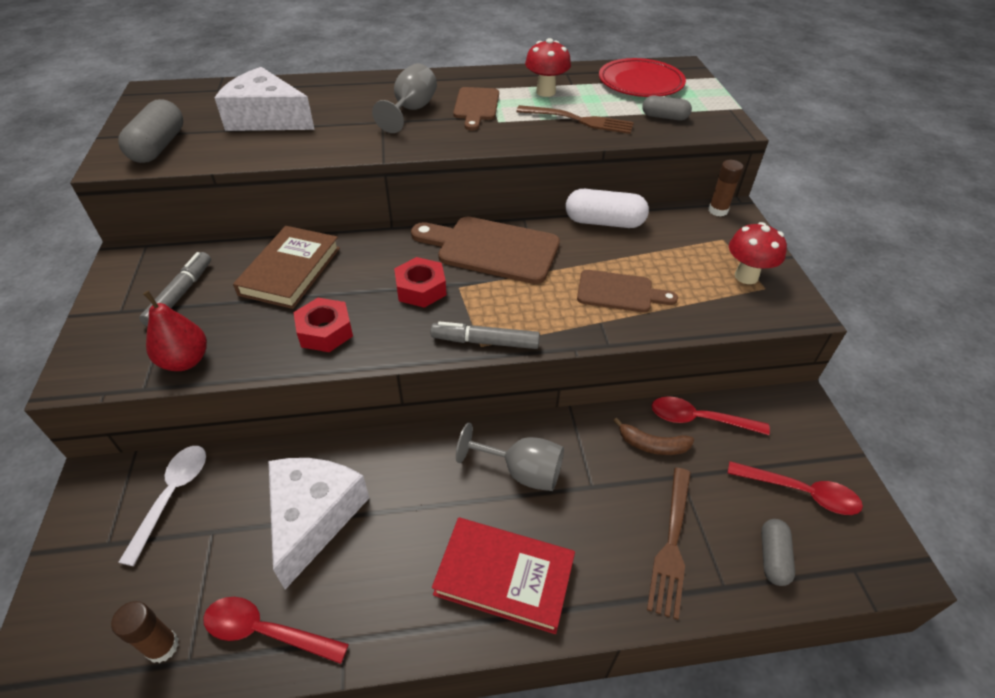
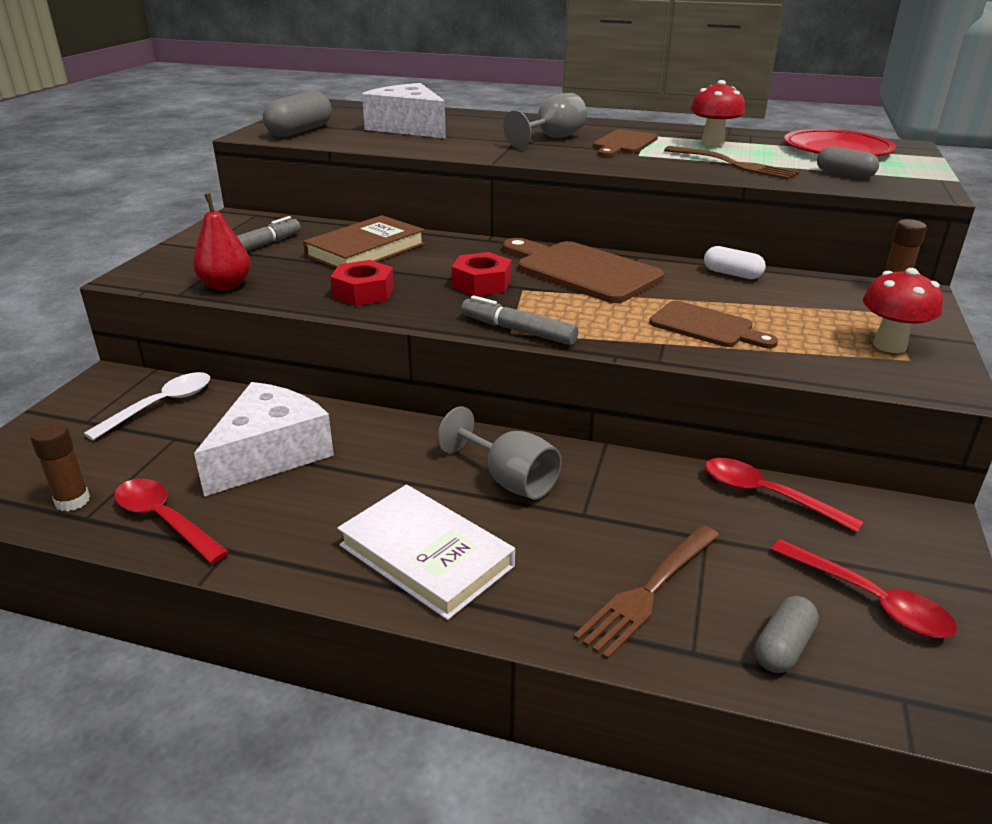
camera: 25 degrees right, 15 degrees down
red book [432,518,575,634] -> white book [337,485,515,620]
white capsule [566,189,649,228] -> white capsule [704,246,766,279], size x0.61
brown banana [613,418,694,455] -> none

